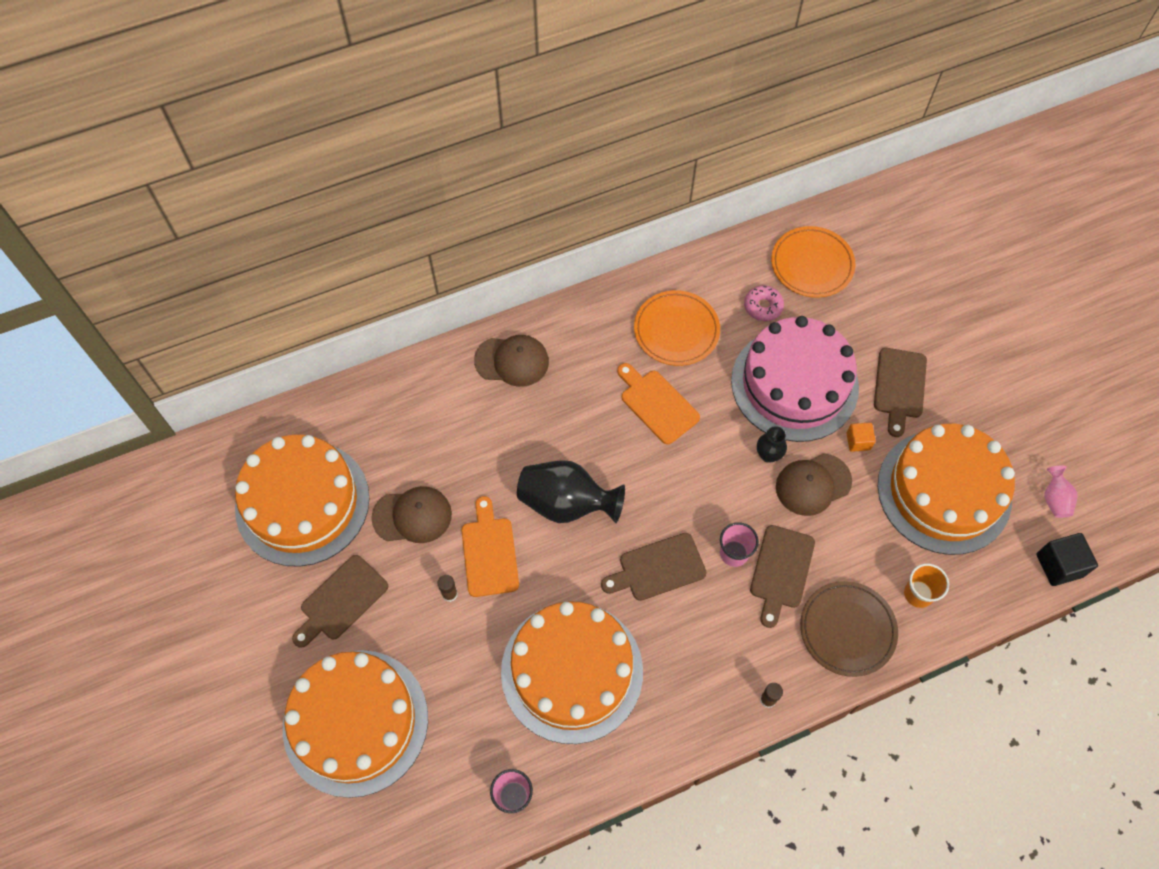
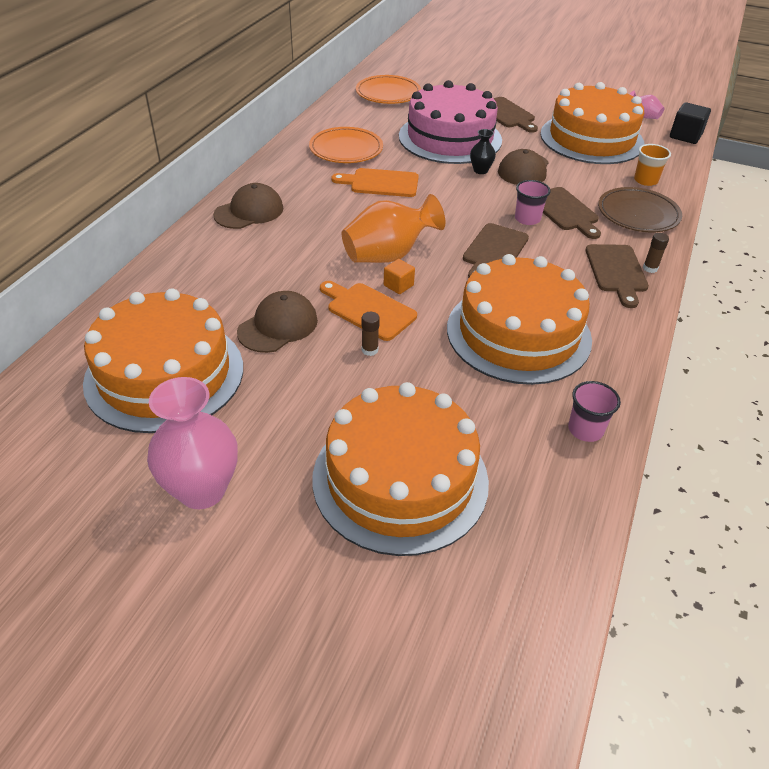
camera: 45 degrees left, 20 degrees down
brown cutting board [292,555,388,648] -> brown cutting board moved to [586,244,649,308]
black vase [517,460,625,523] -> orange vase [342,194,445,263]
pink donut [744,285,784,321] -> none
orange cube [846,423,876,452] -> orange cube moved to [384,259,415,294]
none -> pink vase [147,377,238,509]

